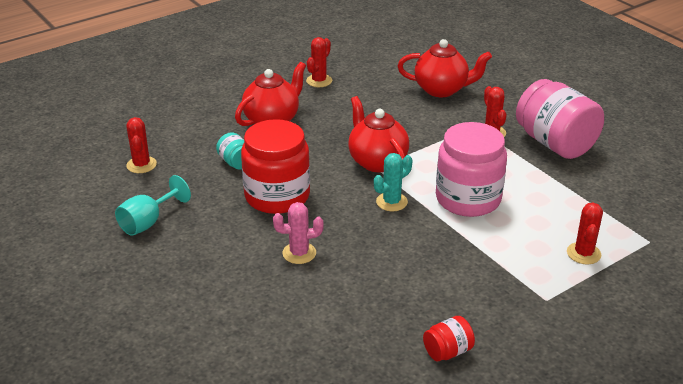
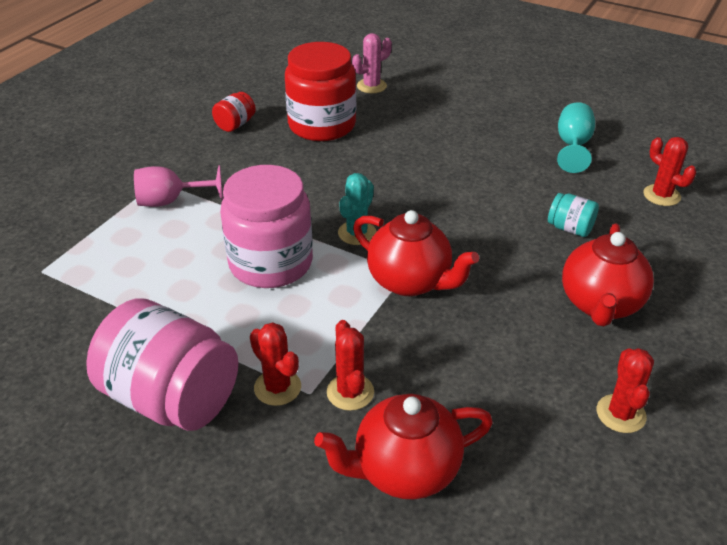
camera: 155 degrees right, 5 degrees up
red jar [241,119,310,214] -> red jar moved to [285,42,356,141]
pink cactus [273,202,324,264] -> pink cactus moved to [352,33,392,93]
red cactus [567,203,603,264] -> red cactus moved to [327,320,374,411]
none -> pink goblet [134,165,223,207]

